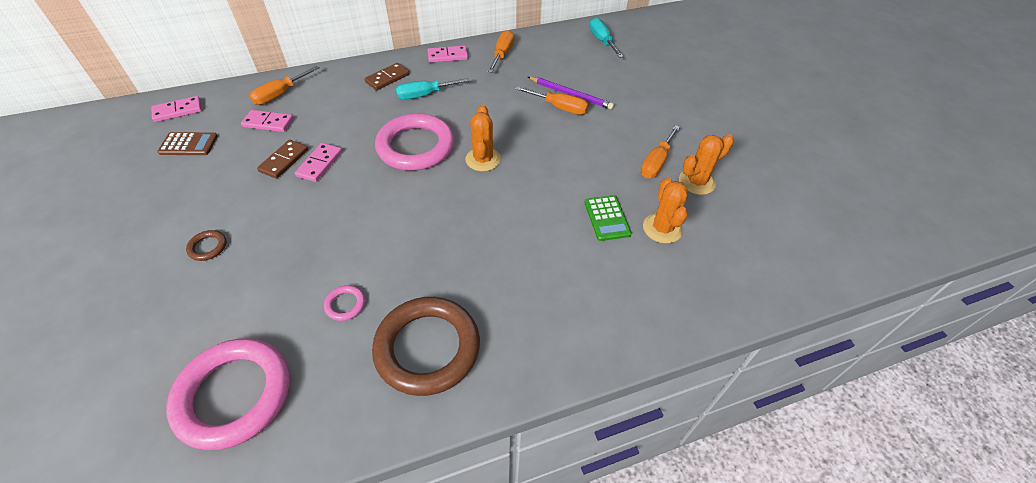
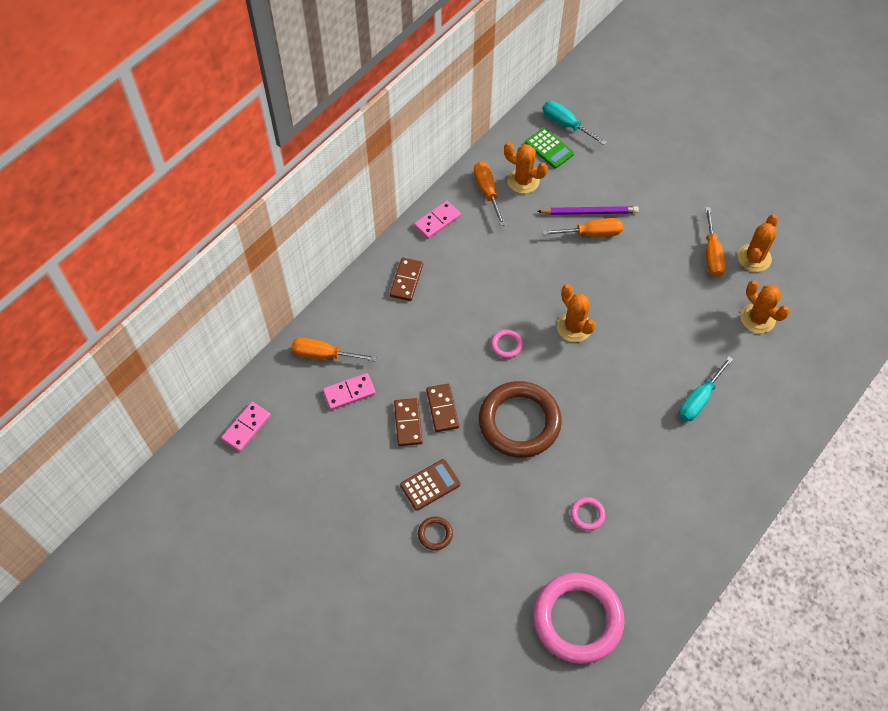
camera: 30 degrees left, 10 degrees up
brown calculator [157,132,218,155] -> brown calculator moved to [400,459,460,511]
orange screwdriver [249,66,319,105] -> orange screwdriver turned 90 degrees clockwise [291,338,376,361]
pink domino [295,143,342,182] -> brown domino [426,384,459,432]
brown ring [372,297,480,396] -> brown ring moved to [479,381,562,458]
pink ring [375,113,454,171] -> pink ring [491,330,523,358], size x0.40
turquoise screwdriver [396,78,471,100] -> turquoise screwdriver moved to [679,356,733,422]
green calculator [584,195,632,241] -> green calculator moved to [525,128,574,169]
none -> orange cactus [504,142,548,194]

